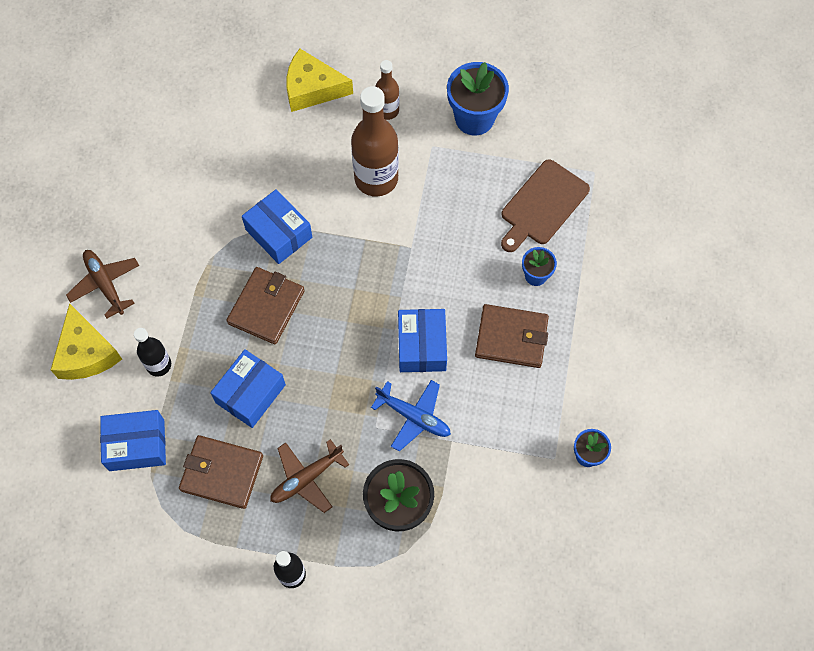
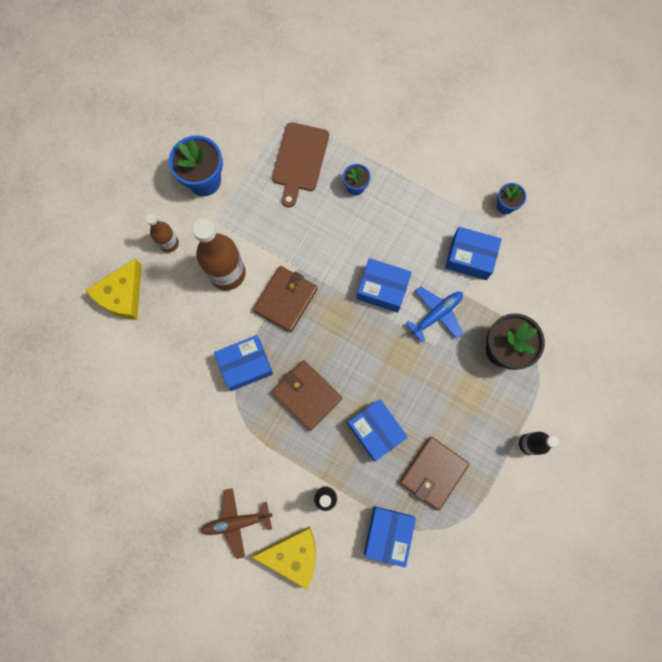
camera: 70 degrees left, 10 degrees up
brown plane [270,439,349,513] -> none
brown wallet [475,304,549,368] -> brown wallet moved to [253,266,318,332]
brown cutting board [501,159,590,252] -> brown cutting board turned 45 degrees clockwise [272,122,329,208]
none -> blue box [445,227,502,280]

